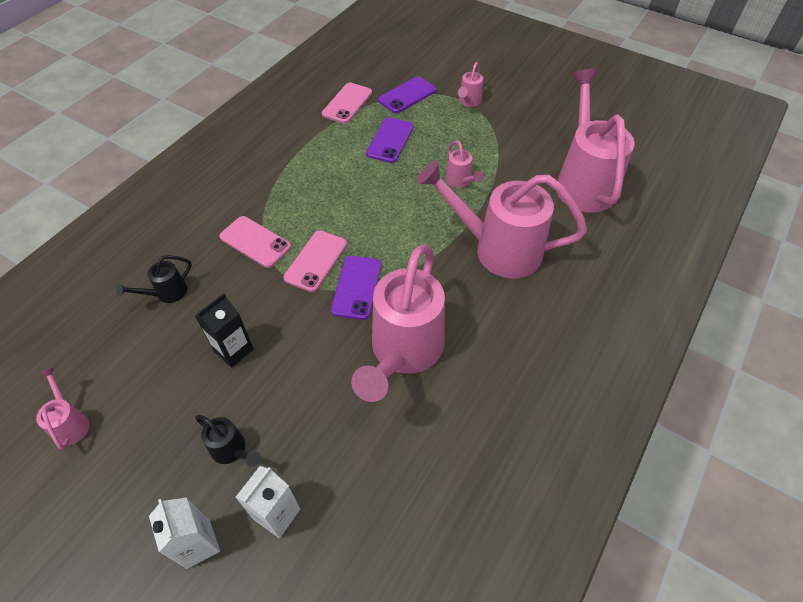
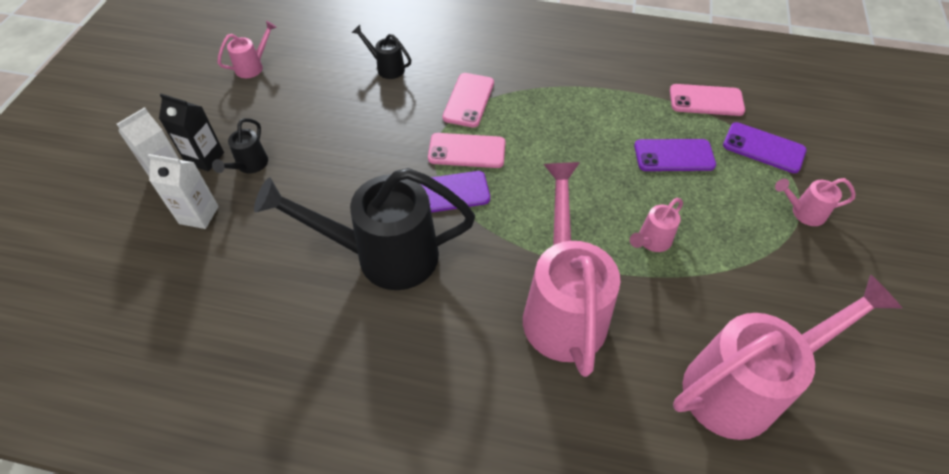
camera: 70 degrees right, 0 degrees up
black carton [195,293,254,368] -> black carton moved to [159,94,224,171]
pink watering can [351,245,445,402] -> black watering can [254,168,475,290]

